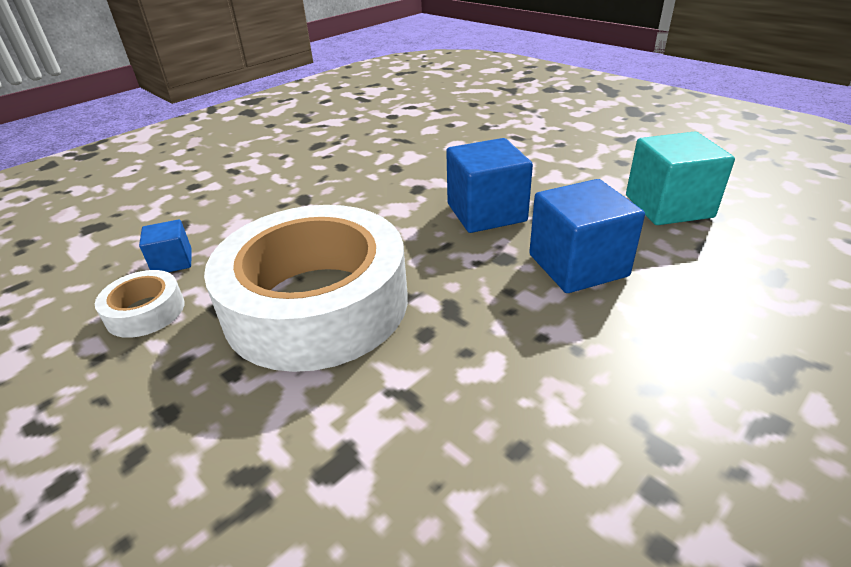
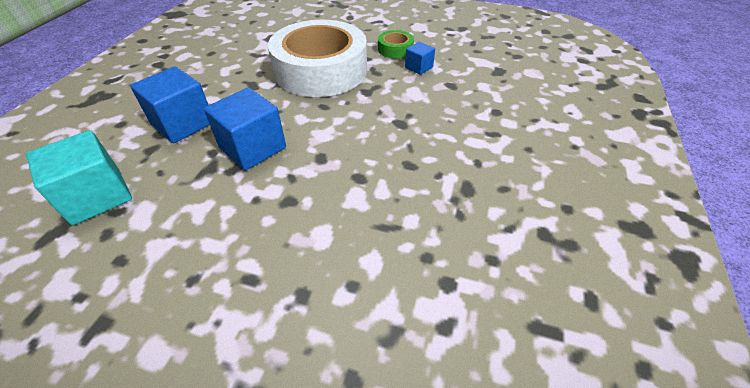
camera: 150 degrees right, 10 degrees up
white tape [95,270,185,338] -> green tape [378,30,414,59]

